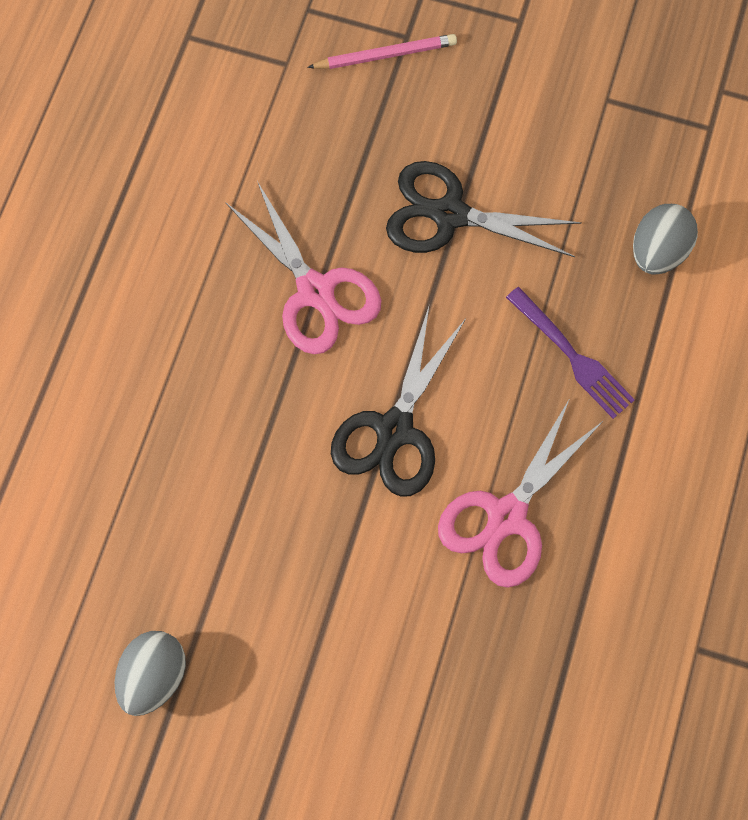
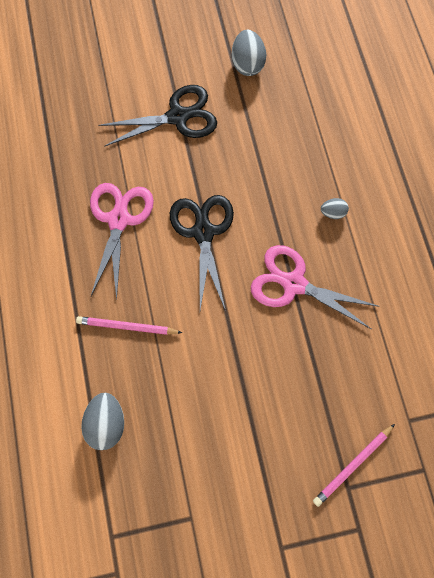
camera: 150 degrees right, 0 degrees up
black scissors [386,161,582,257] -> black scissors moved to [98,85,217,147]
purple fork [506,287,635,419] -> pink pencil [76,316,182,335]
none -> grey egg [321,198,349,219]

